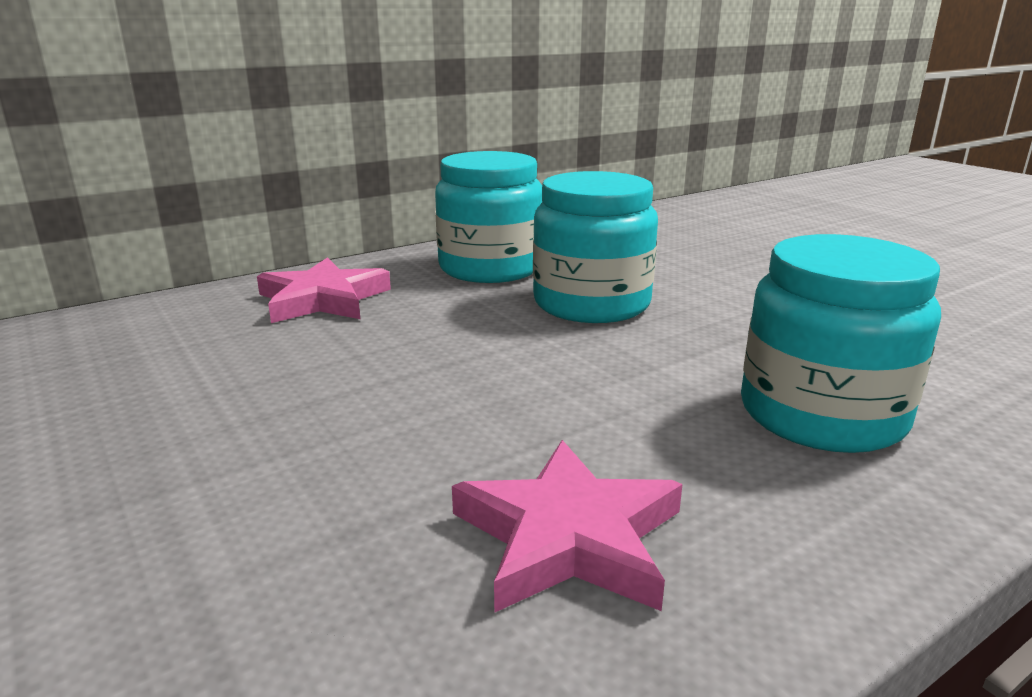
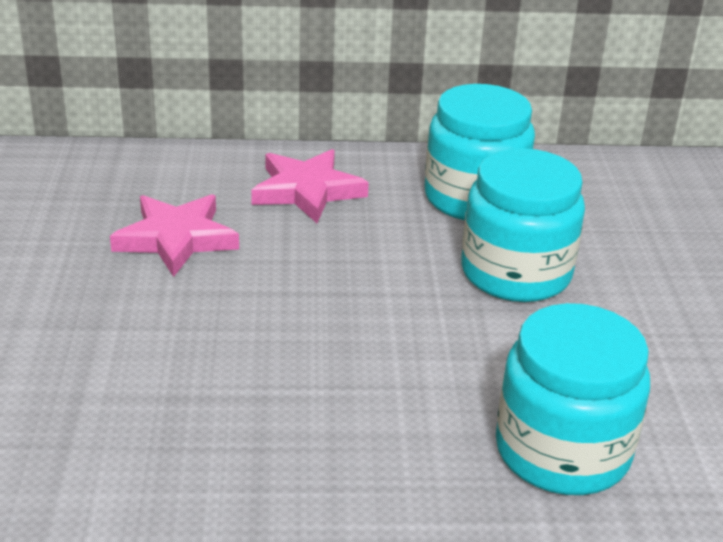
camera: 30 degrees right, 10 degrees up
pink star [452,440,683,613] -> pink star moved to [110,194,239,277]

